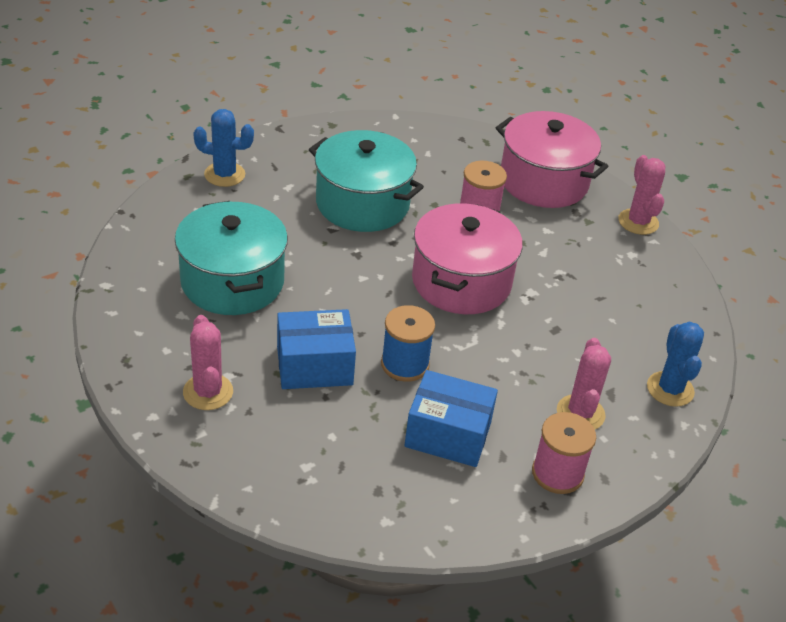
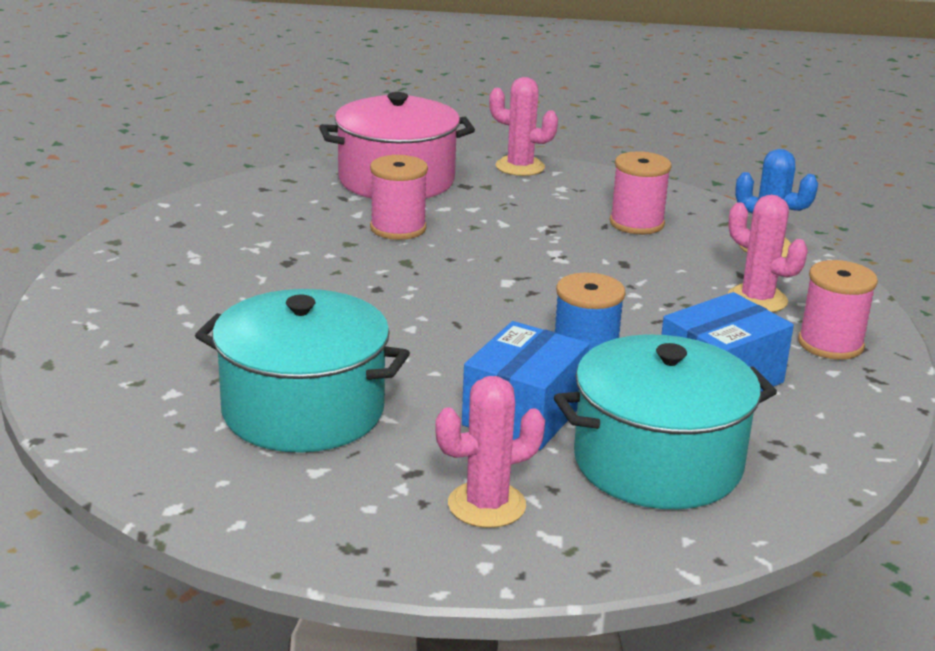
camera: 50 degrees left, 15 degrees down
pink cactus [183,315,233,410] -> pink cactus turned 45 degrees counterclockwise [435,376,545,528]
blue cactus [193,109,254,187] -> none
turquoise pot [309,130,424,232] -> turquoise pot moved to [554,334,777,509]
pink pot [412,203,523,314] -> none
none -> pink spool [609,151,672,234]

